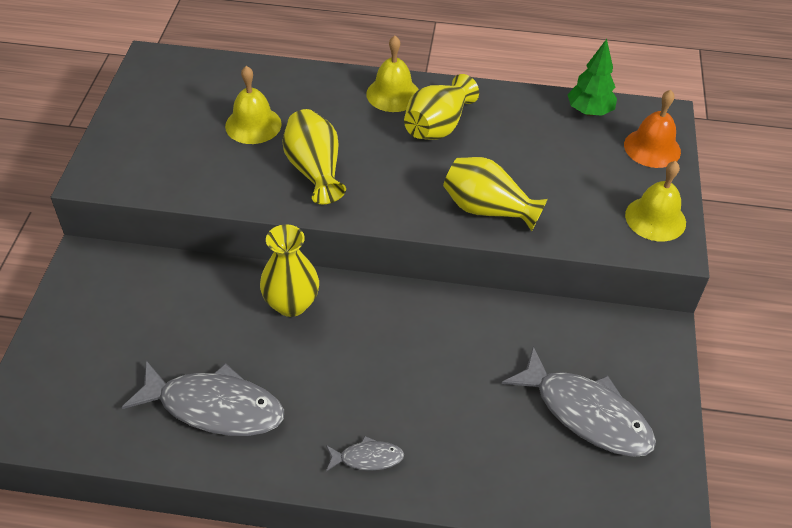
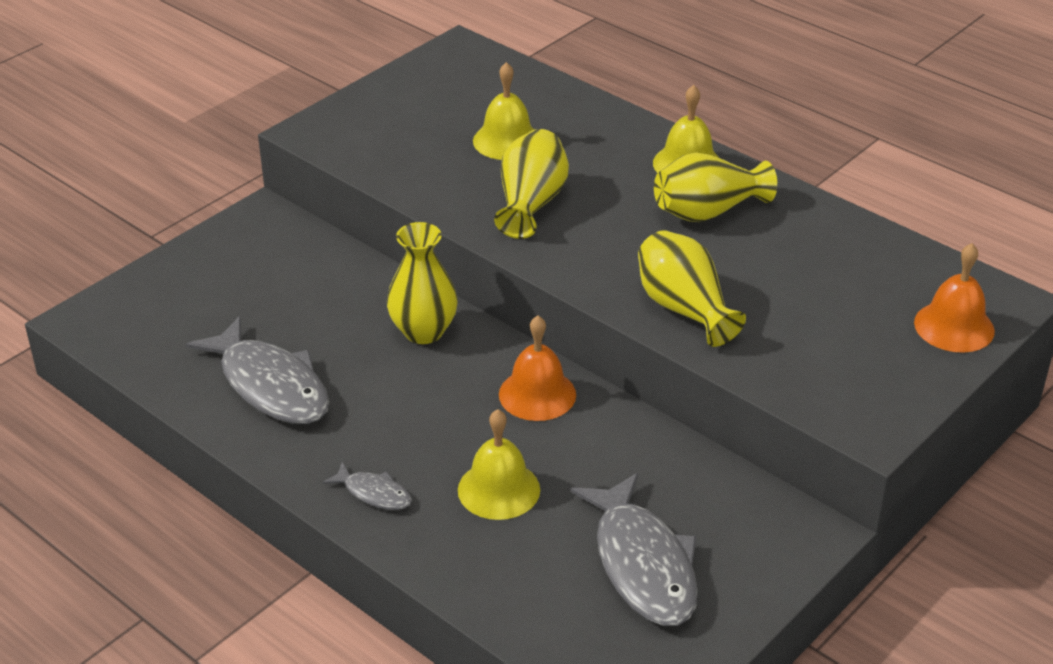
camera: 35 degrees right, 10 degrees down
green tree [567,39,617,116] -> none
yellow bell [625,161,686,241] -> yellow bell moved to [458,409,540,520]
none -> orange bell [499,316,576,421]

